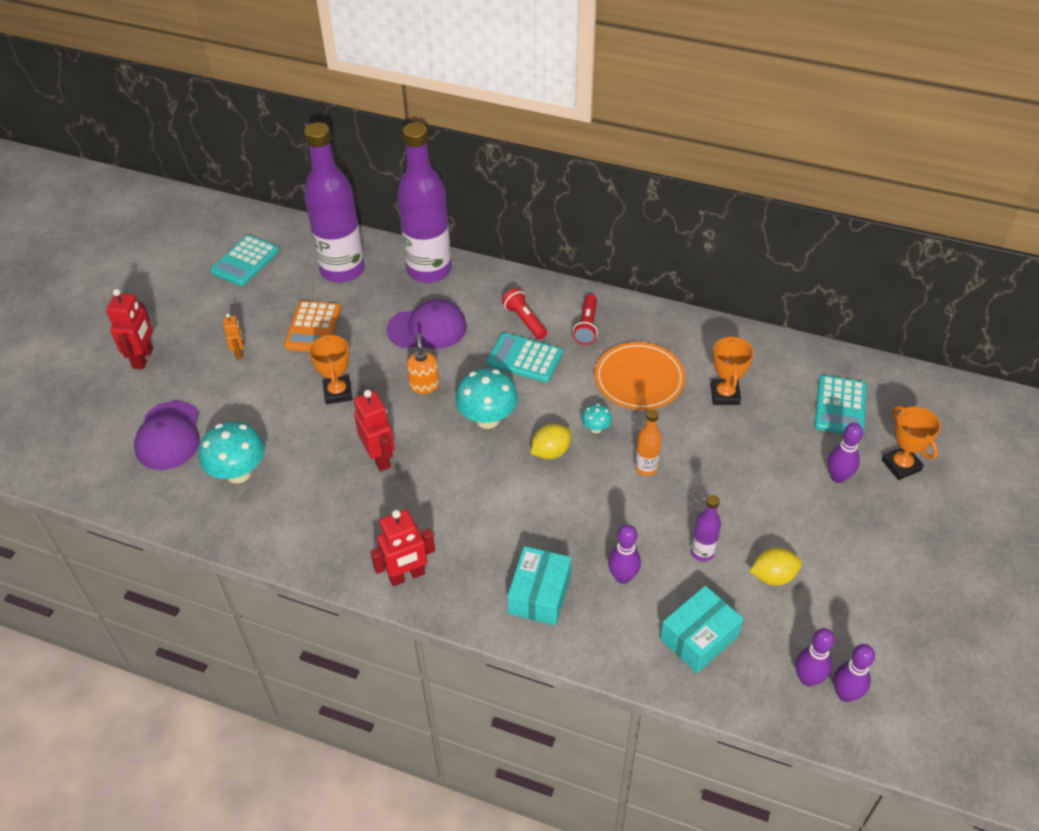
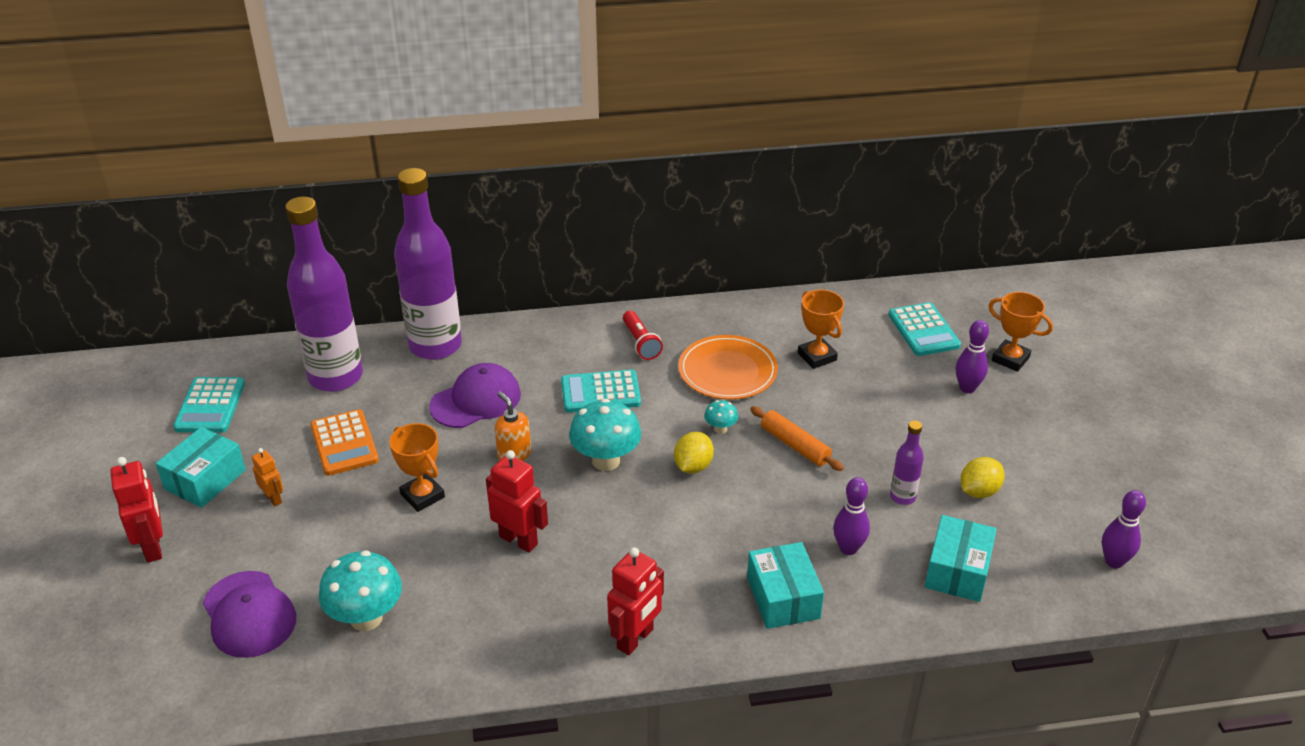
camera: 30 degrees left, 10 degrees down
red flashlight [502,288,547,339] -> none
orange bottle [635,409,662,476] -> orange rolling pin [750,406,844,471]
purple bowling pin [796,628,835,686] -> none
none -> turquoise box [156,427,246,508]

